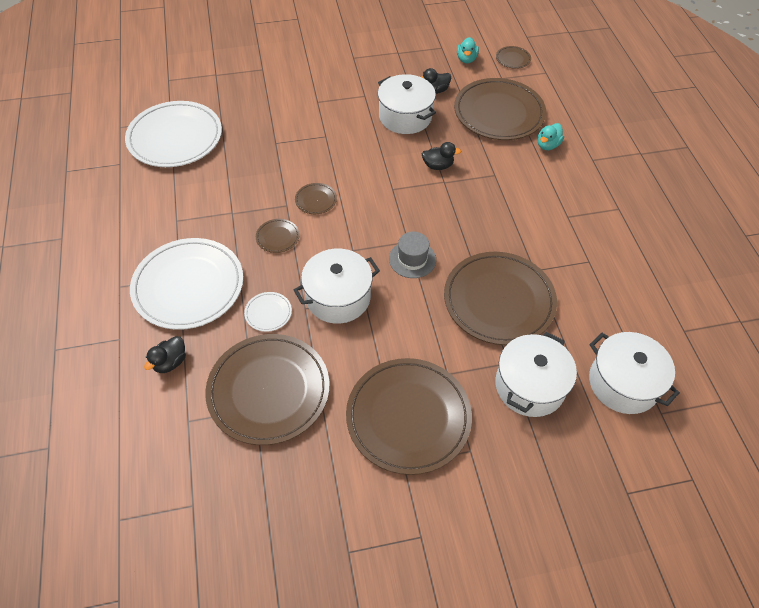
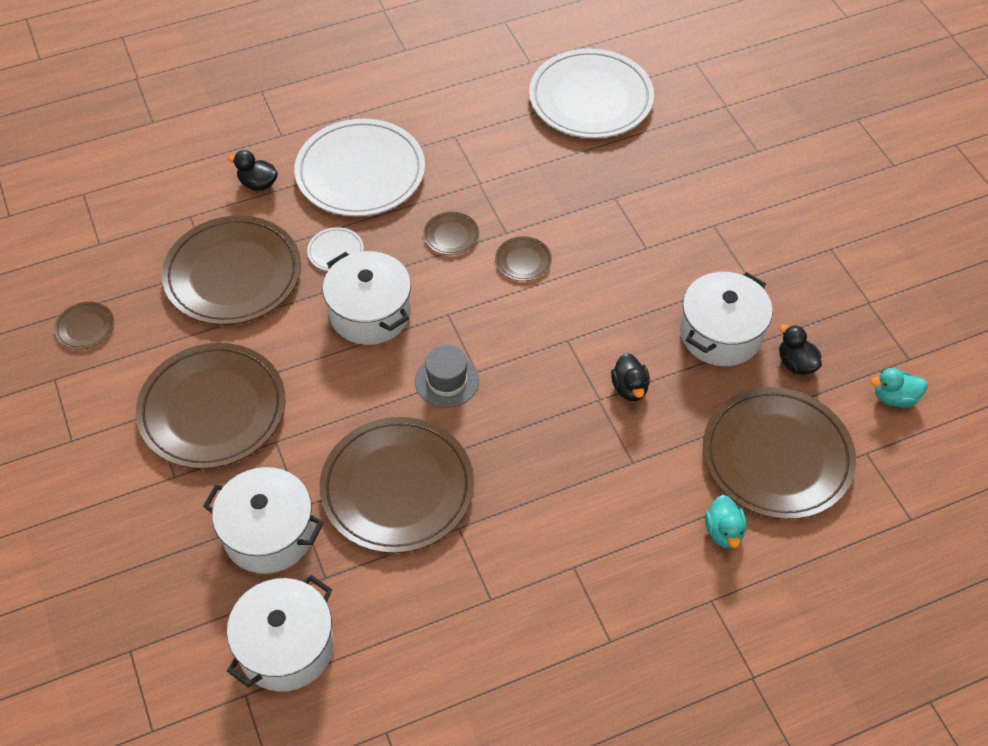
camera: 80 degrees right, 0 degrees up
brown plate [496,46,531,69] -> brown plate moved to [54,302,114,350]
turquoise duck [538,123,564,150] -> turquoise duck turned 120 degrees counterclockwise [705,495,747,549]

